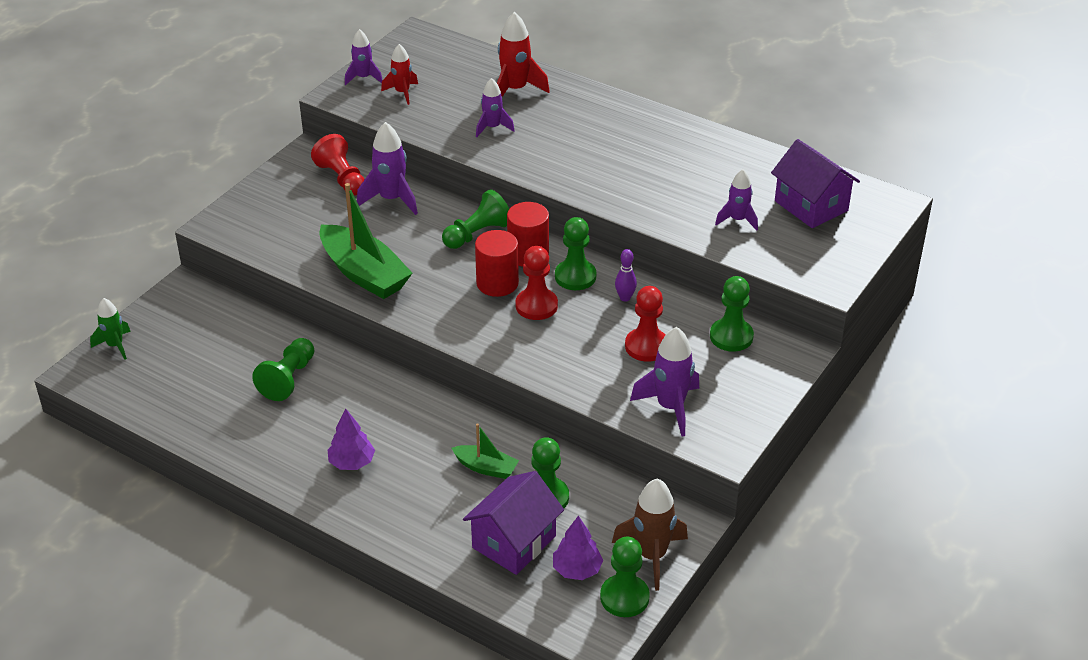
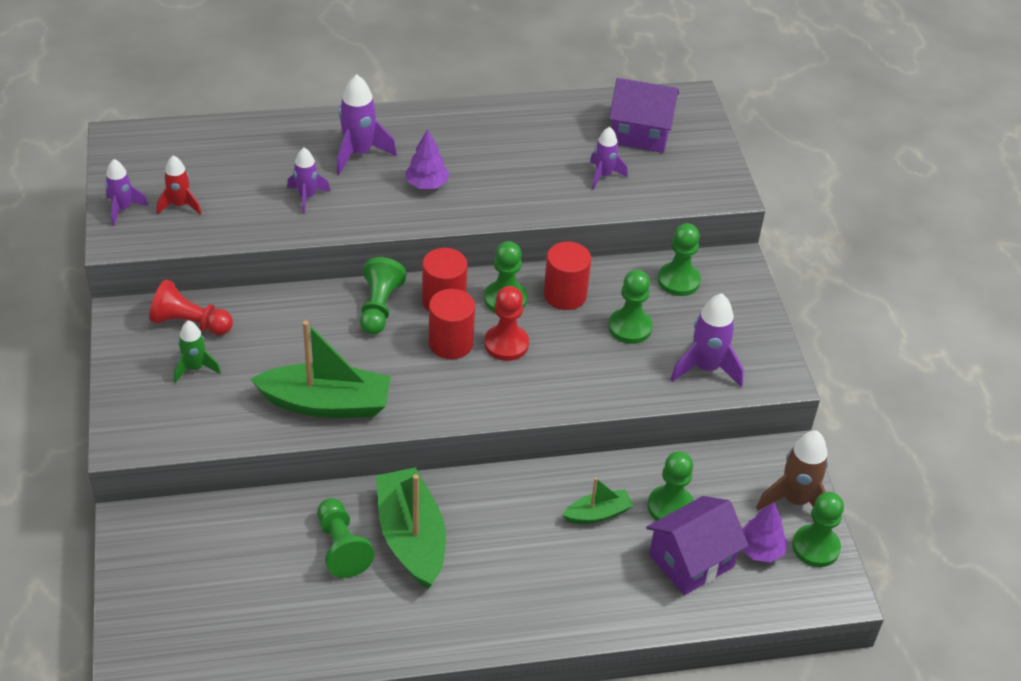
camera: 45 degrees left, 5 degrees up
green rocket [90,298,131,360] -> green rocket moved to [174,321,221,383]
purple tree [328,409,375,470] -> purple tree moved to [405,129,449,189]
purple rocket [357,122,418,215] -> purple rocket moved to [336,74,397,175]
purple house [463,471,564,575] -> purple house turned 60 degrees clockwise [646,496,749,595]
red rocket [497,12,550,97] -> none
purple bowling pin [615,249,637,302] -> red cylinder [544,242,591,310]
red pawn [625,286,665,362] -> green pawn [608,270,653,344]
none -> green boat [376,467,446,589]

